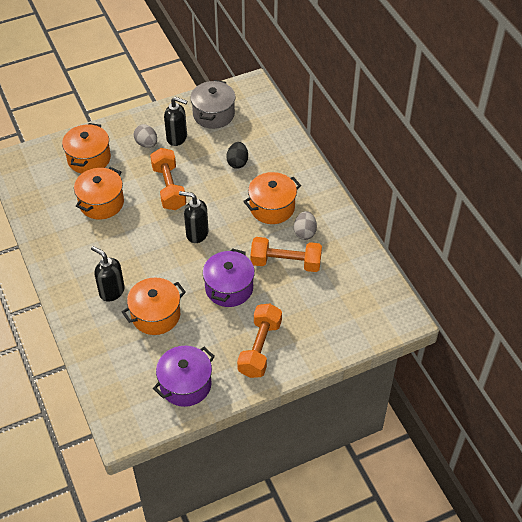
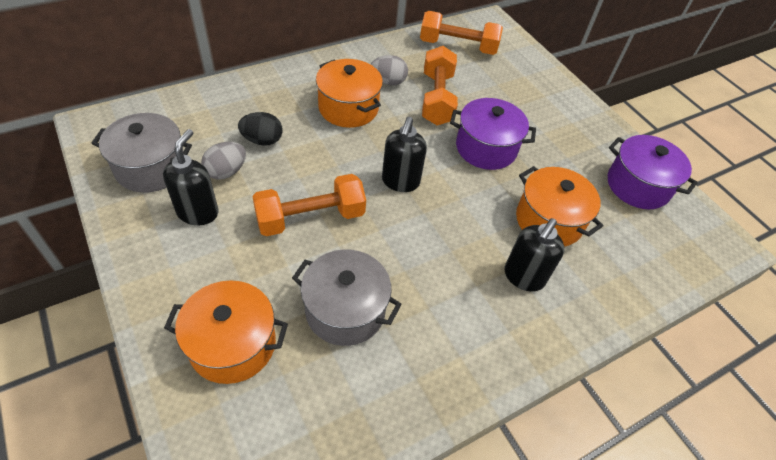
camera: 100 degrees left, 0 degrees up
orange pot [74,167,124,220] -> grey pot [292,250,402,346]
grey egg [134,124,157,148] -> grey egg moved to [201,142,246,180]
orange dumbbell [237,304,282,378] -> orange dumbbell moved to [420,11,503,55]

